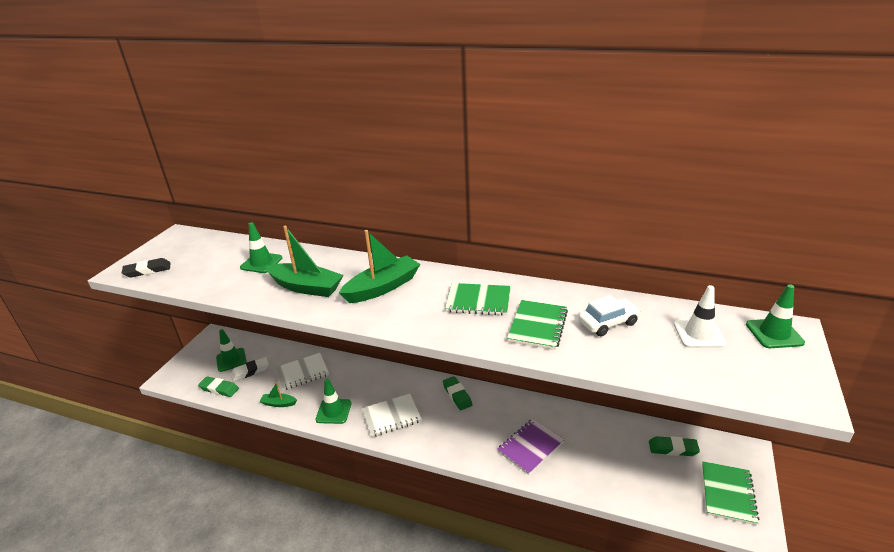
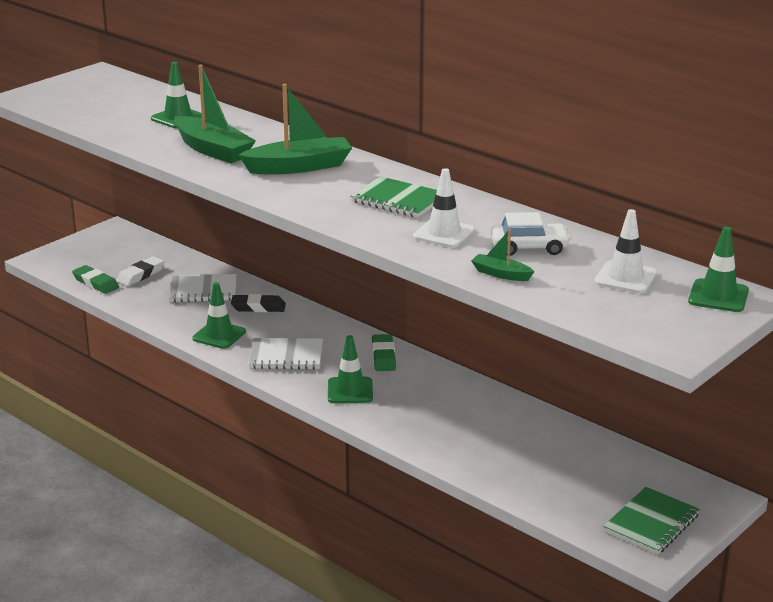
camera: 20 degrees right, 5 degrees down
black eraser [122,258,170,278] -> black eraser moved to [231,294,286,312]
green traffic cone [216,329,247,372] -> green traffic cone moved to [328,335,373,403]
white eraser [230,357,269,382] -> white eraser turned 45 degrees counterclockwise [116,256,165,286]
green boat [259,382,297,407] -> green boat moved to [471,229,535,281]
purple notebook [497,419,565,475] -> none
green notebook [507,300,568,350] -> white traffic cone [413,168,475,248]
green eraser [649,436,700,456] -> none

